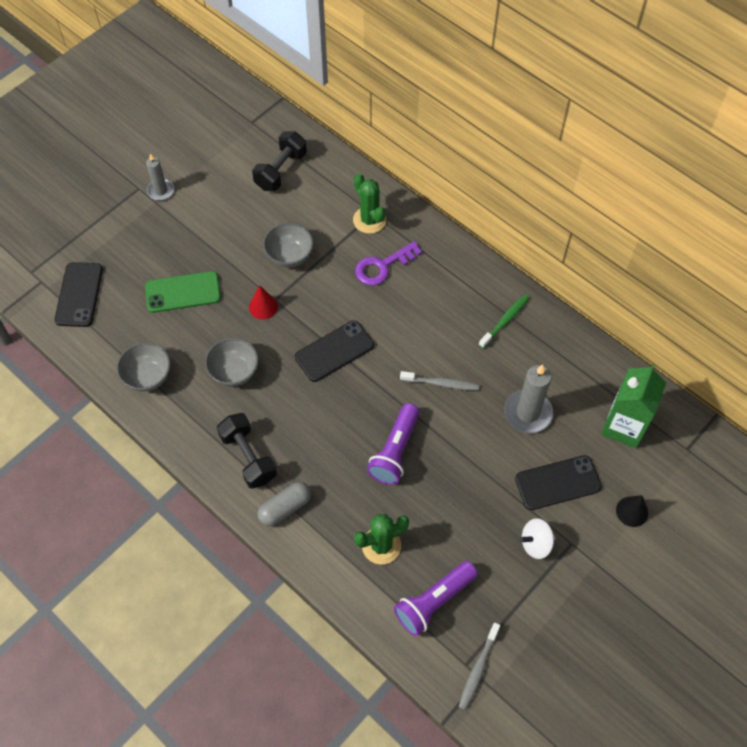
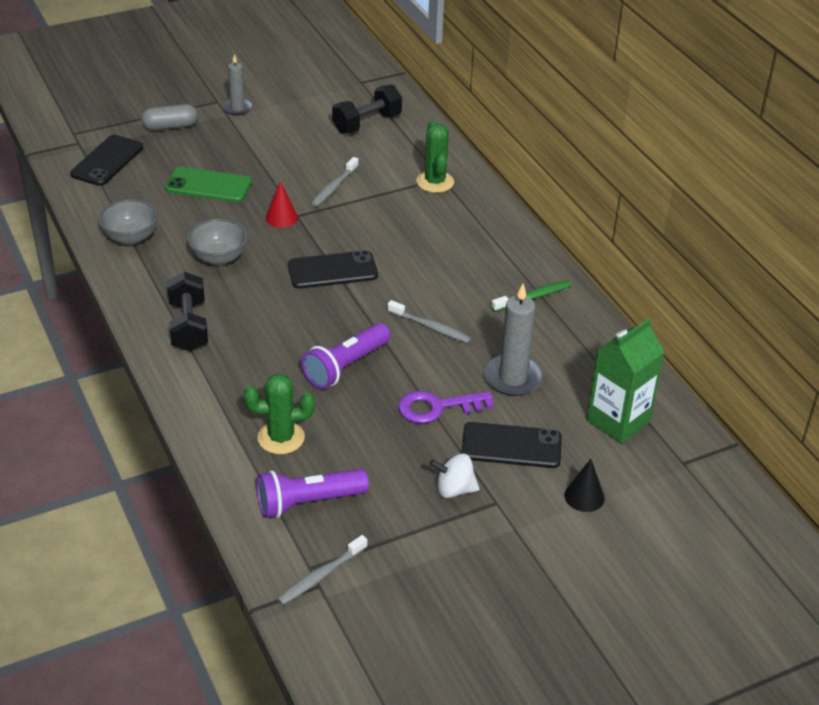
camera: 20 degrees right, 20 degrees down
grey capsule [257,482,311,526] -> grey capsule moved to [142,104,198,131]
grey bowl [263,223,314,268] -> grey toothbrush [311,157,359,207]
purple key [355,241,422,285] -> purple key moved to [398,391,494,424]

